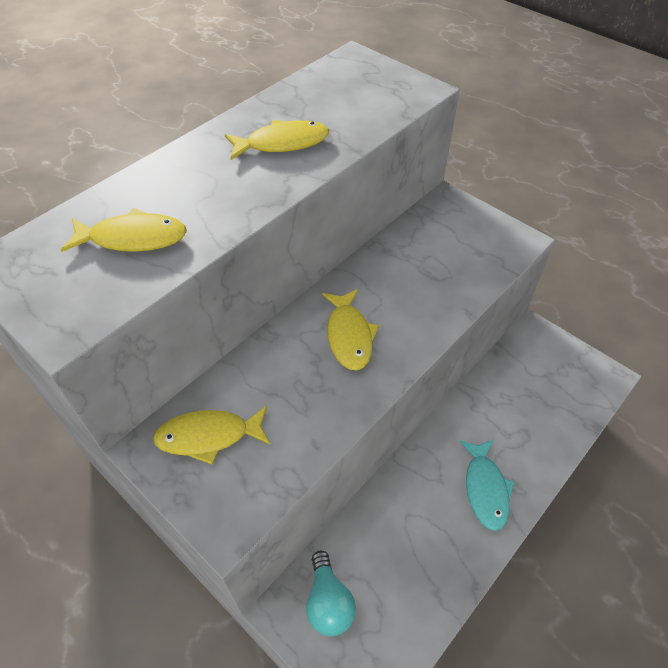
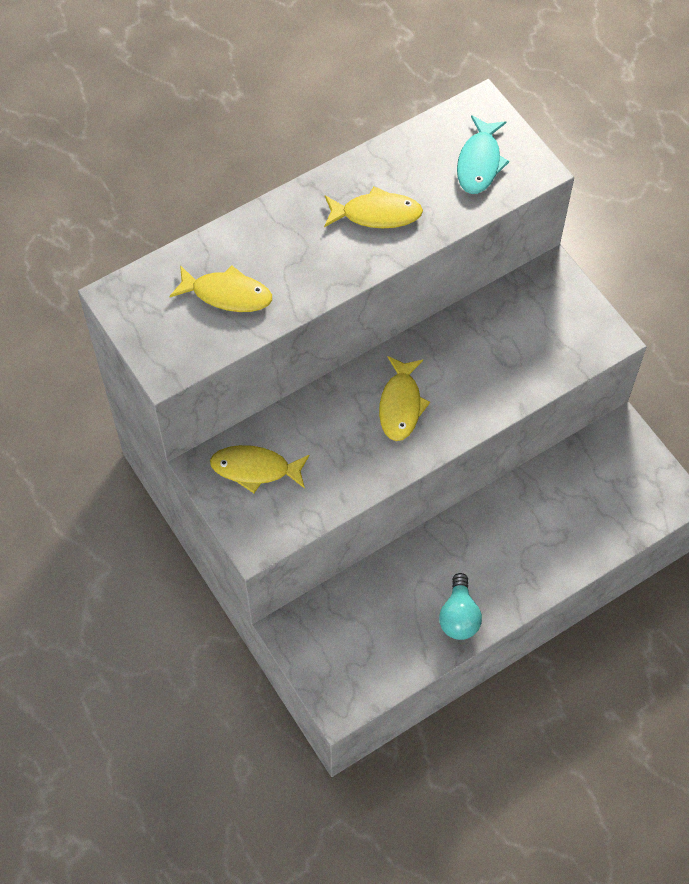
camera: 15 degrees right, 10 degrees up
turquoise light bulb [306,551,356,636] -> turquoise light bulb moved to [439,573,482,640]
turquoise fish [459,439,515,531] -> turquoise fish moved to [457,115,509,194]

